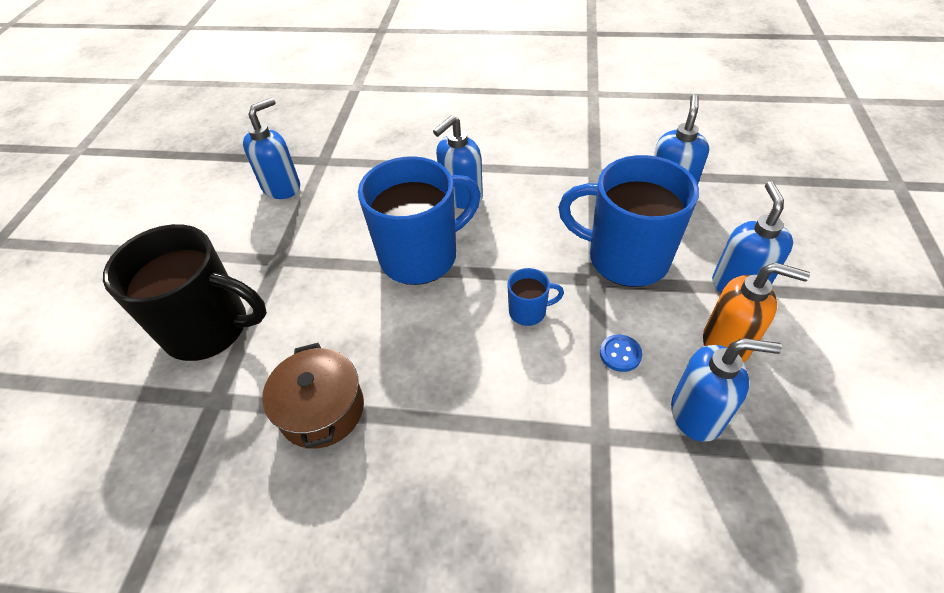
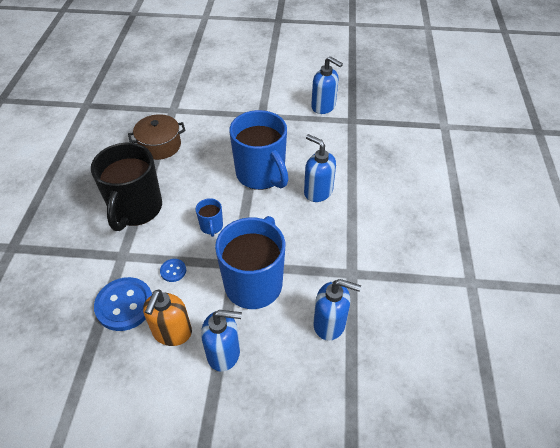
camera: 85 degrees right, 0 degrees up
black mug [103,224,267,361] -> black mug moved to [91,143,162,231]
blue soap dispenser [671,338,782,442] -> blue button [94,277,152,331]

